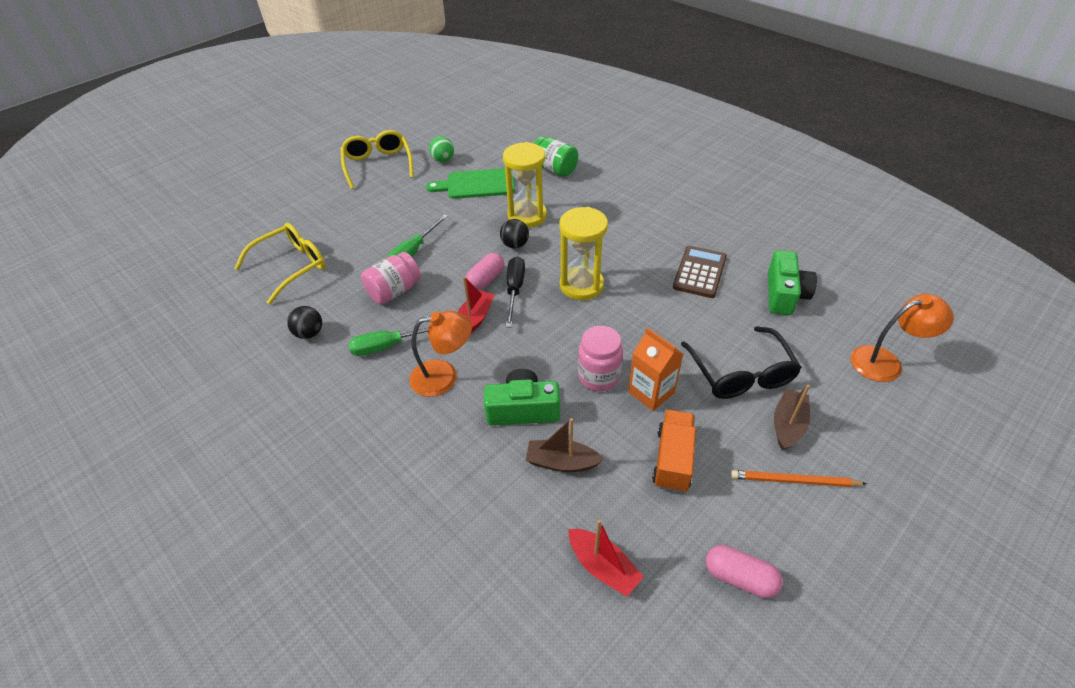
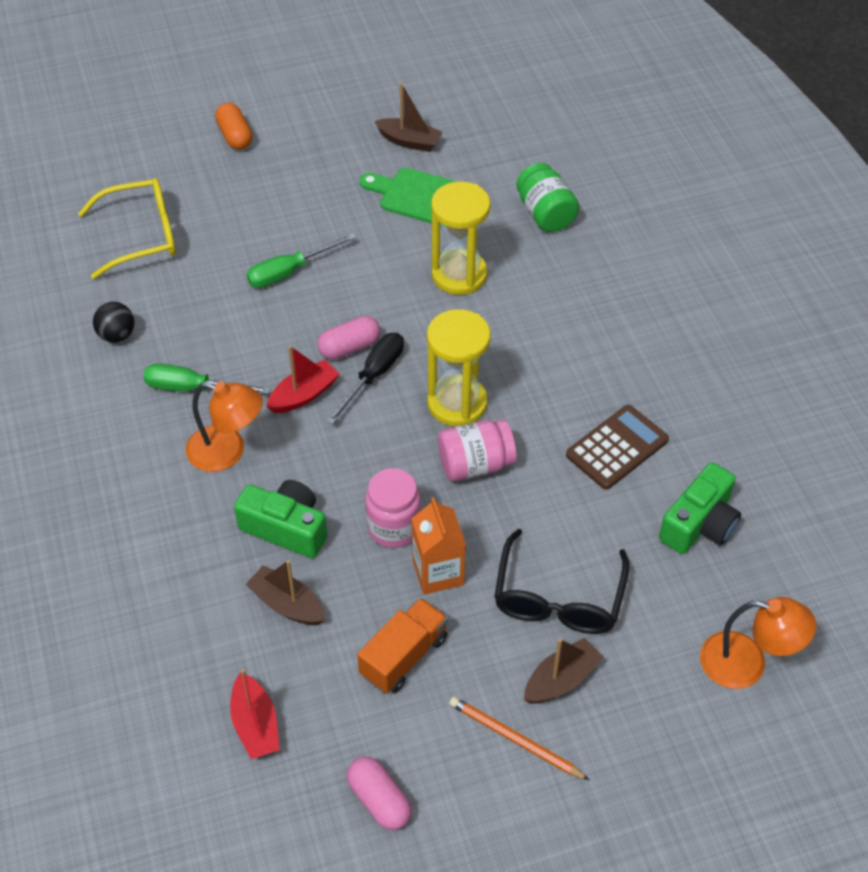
camera: 25 degrees right, 5 degrees up
yellow glasses [341,130,414,189] -> none
pink jar [361,252,421,305] -> pink jar moved to [438,419,517,481]
green ball [429,136,454,162] -> brown boat [375,83,443,152]
black ball [500,219,529,248] -> none
none -> orange capsule [215,103,253,150]

